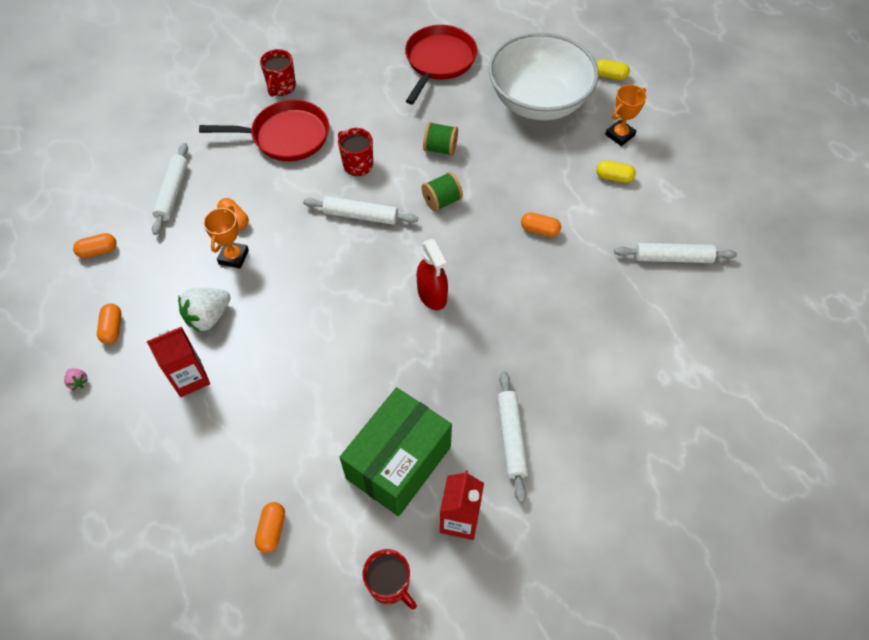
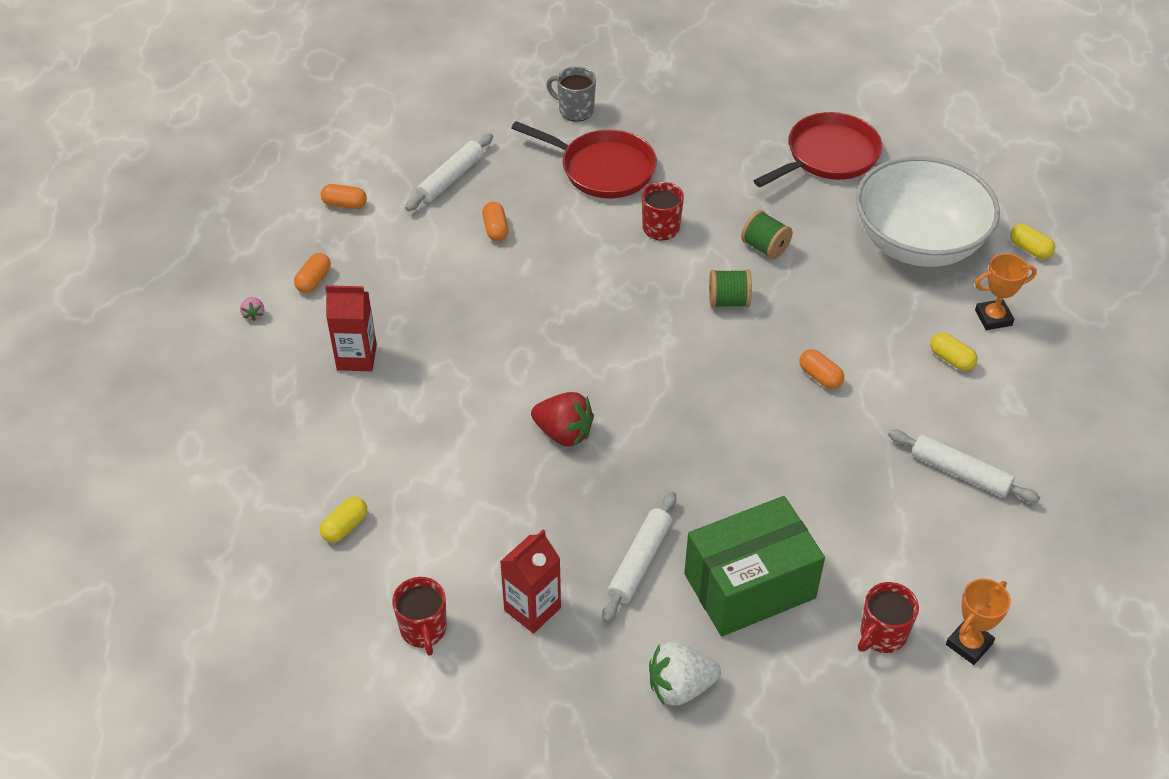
camera: 30 degrees right, 10 degrees down
white strawberry [178,288,231,332] -> white strawberry moved to [649,642,721,706]
orange trophy [203,206,249,269] -> orange trophy moved to [946,578,1011,665]
orange capsule [255,502,285,553] -> yellow capsule [320,497,367,543]
red mug [260,49,296,97] -> red mug moved to [858,582,919,653]
white rolling pin [303,196,418,225] -> none
green box [339,387,452,516] -> green box moved to [684,496,825,636]
red spray bottle [417,239,448,310] -> none
none -> red strawberry [531,392,594,447]
none -> grey mug [546,66,596,122]

